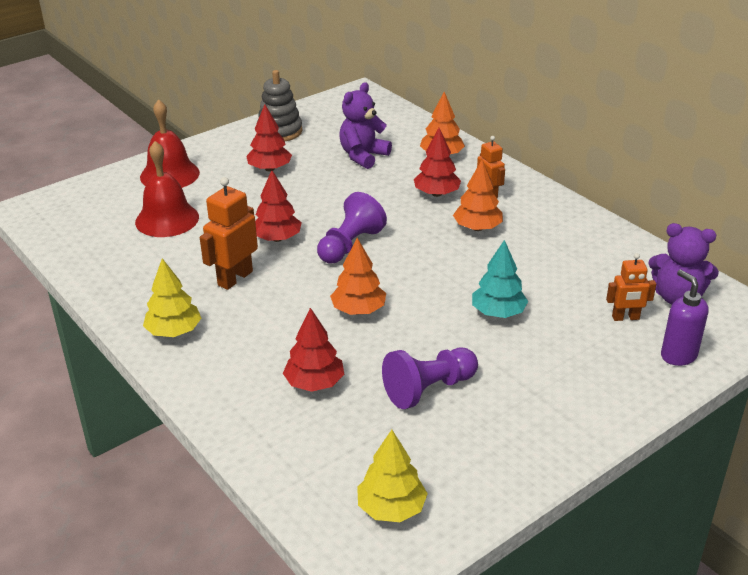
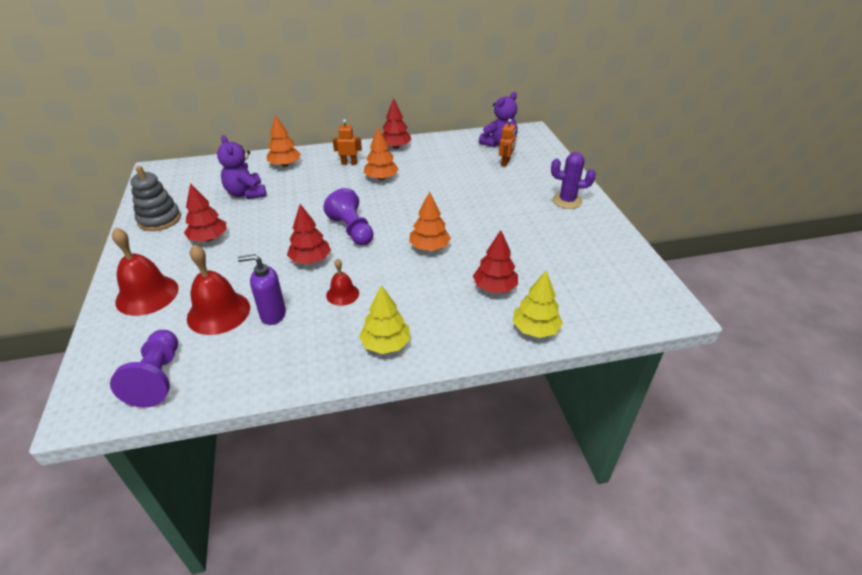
camera: 65 degrees left, 5 degrees up
orange robot [200,177,258,290] -> red bell [326,258,359,306]
yellow tree [357,430,428,522] -> yellow tree moved to [513,270,563,338]
purple pawn [382,347,478,409] -> purple pawn moved to [110,330,178,408]
red tree [414,128,461,197] -> red tree moved to [382,98,411,149]
turquoise tree [472,240,528,318] -> none
purple soap dispenser [661,270,709,366] -> purple soap dispenser moved to [238,254,286,325]
none -> purple cactus [551,152,596,209]

